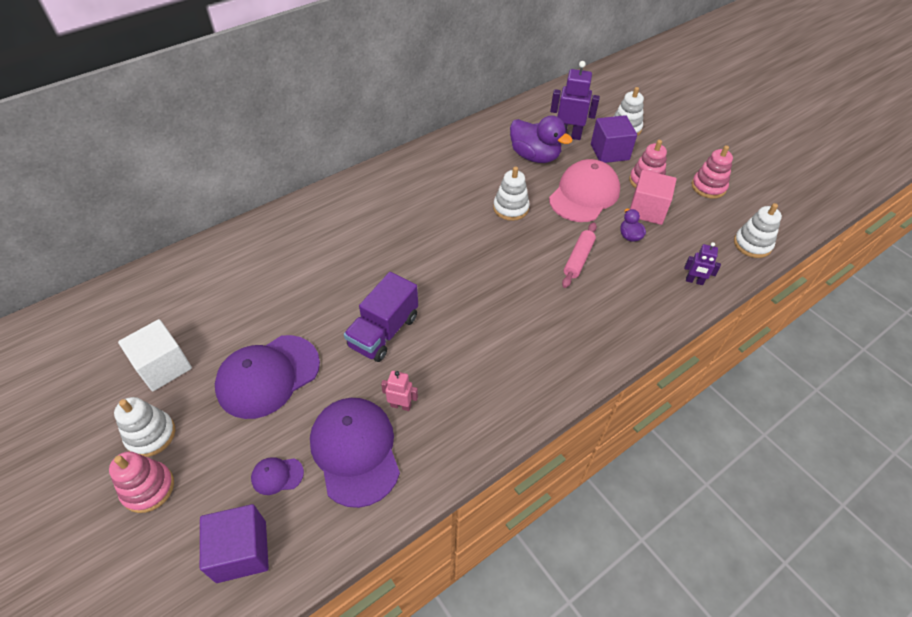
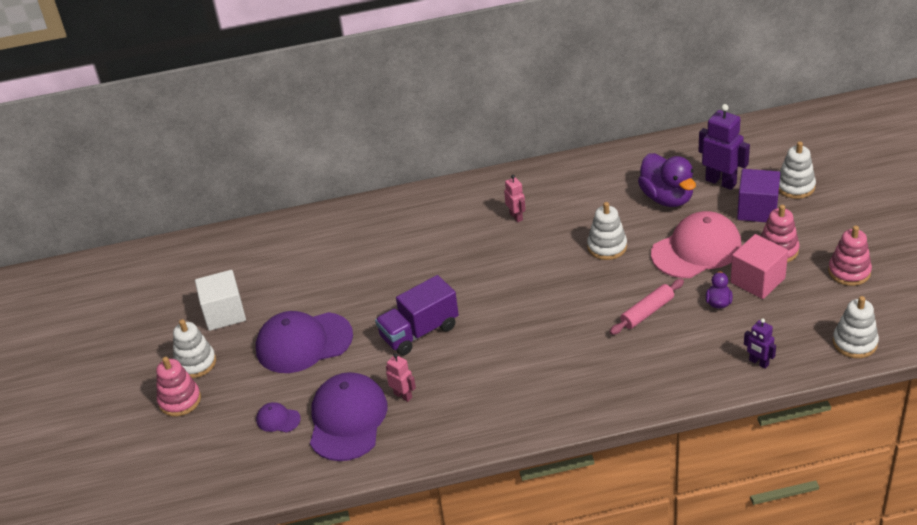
camera: 30 degrees right, 10 degrees down
purple cube [200,504,269,583] -> none
none -> pink robot [504,175,525,222]

